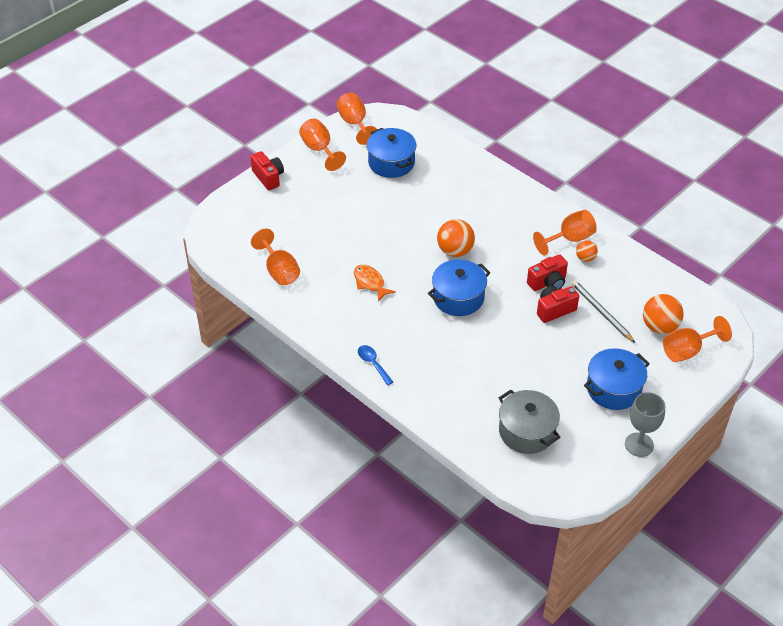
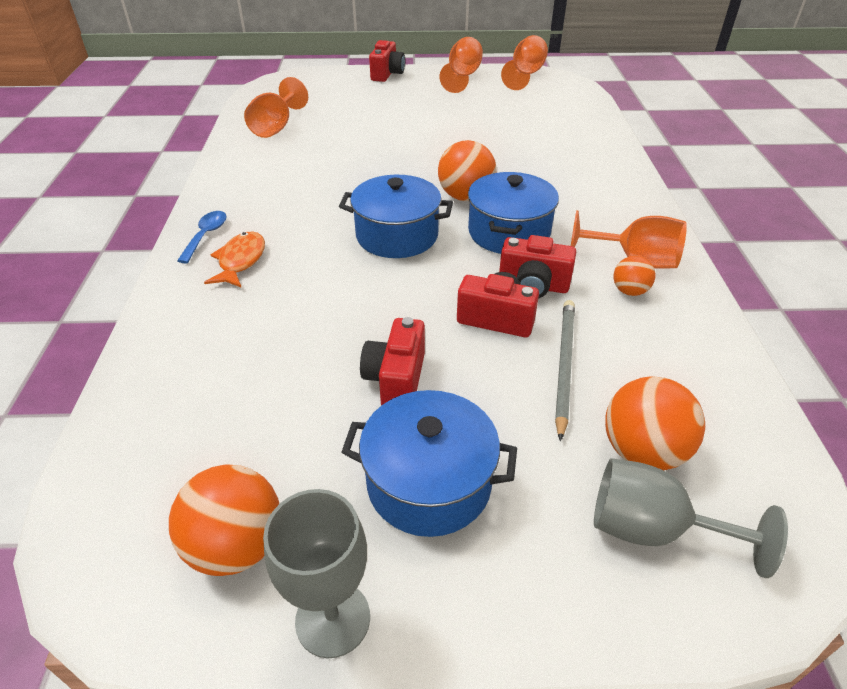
camera: 45 degrees right, 5 degrees down
orange fish [354,265,396,302] -> orange fish moved to [204,232,265,288]
blue pot [367,128,417,178] -> blue pot moved to [468,172,559,254]
grey pot [498,390,560,454] -> none
orange goblet [663,316,732,362] -> grey goblet [594,458,788,578]
none -> orange ball [169,465,279,576]
none -> red camera [360,317,425,405]

